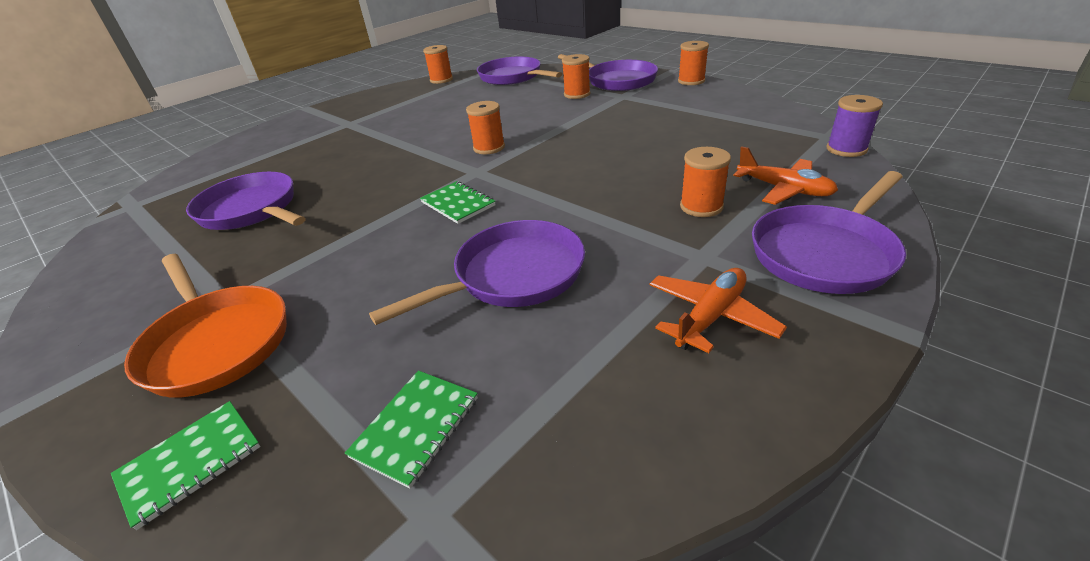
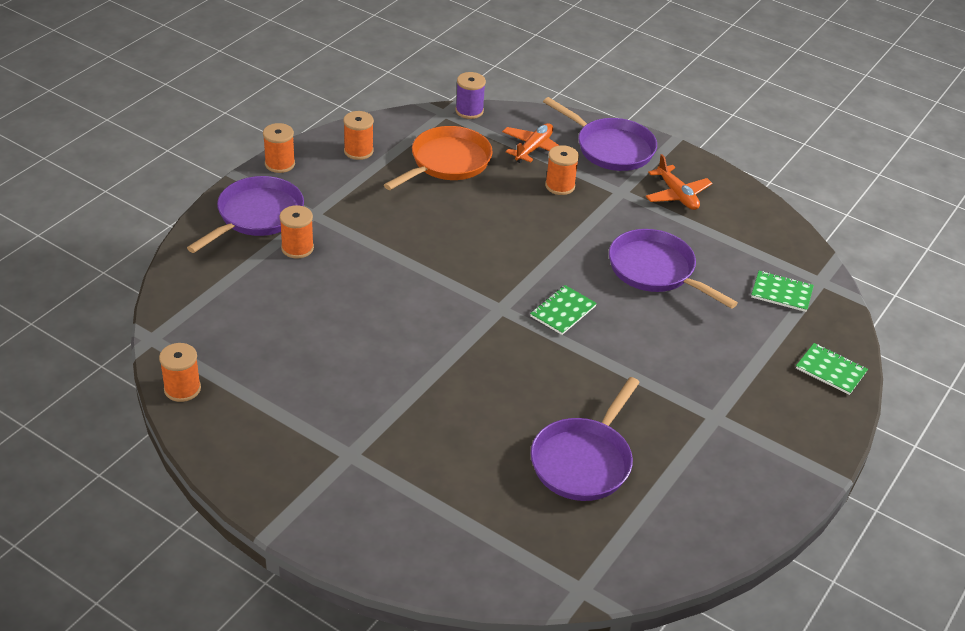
camera: 105 degrees left, 5 degrees up
orange pan [124,254,287,397] -> orange pan moved to [384,126,493,190]
orange spool [466,101,505,154] -> orange spool moved to [343,111,374,160]
purple pan [477,57,562,85] -> none
orange plane [650,268,787,353] -> orange plane turned 150 degrees counterclockwise [646,154,712,210]

